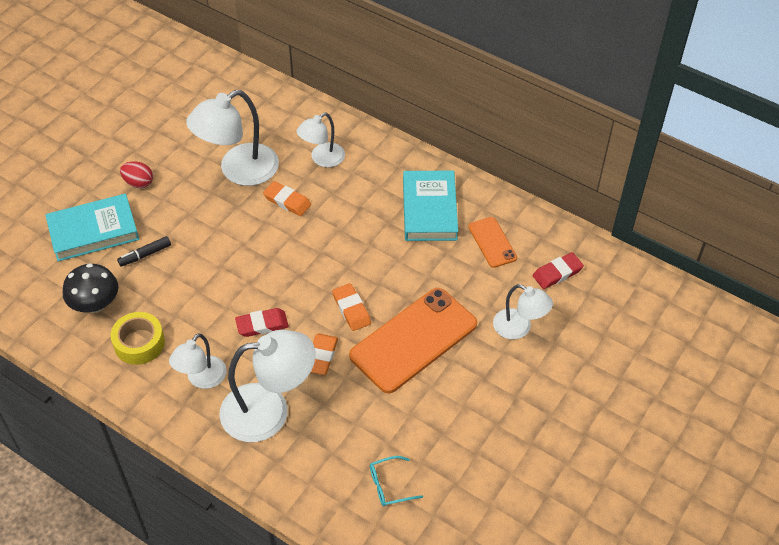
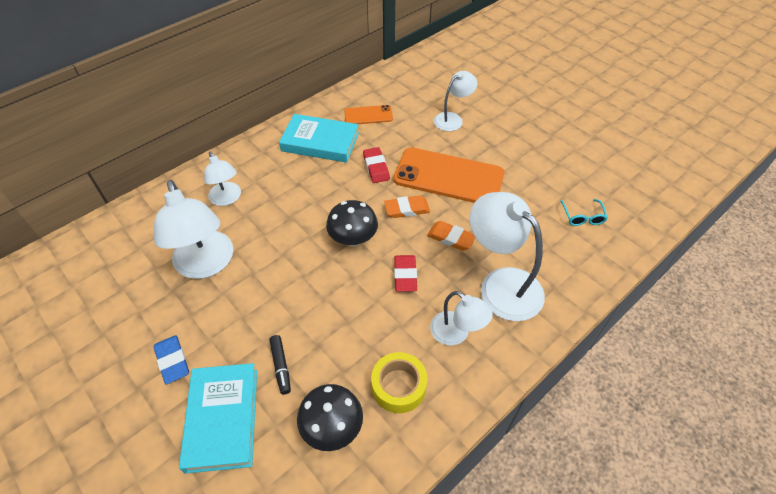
camera: 75 degrees left, 0 degrees up
red egg [120,162,153,188] -> blue eraser [154,335,189,384]
white lamp [219,330,316,442] -> white lamp turned 45 degrees counterclockwise [470,192,545,321]
orange eraser [263,181,311,216] -> none
orange phone [349,288,477,393] -> orange phone turned 45 degrees counterclockwise [393,147,505,203]
red eraser [533,252,584,289] -> red eraser moved to [363,147,390,183]
none -> black mushroom [326,200,378,247]

